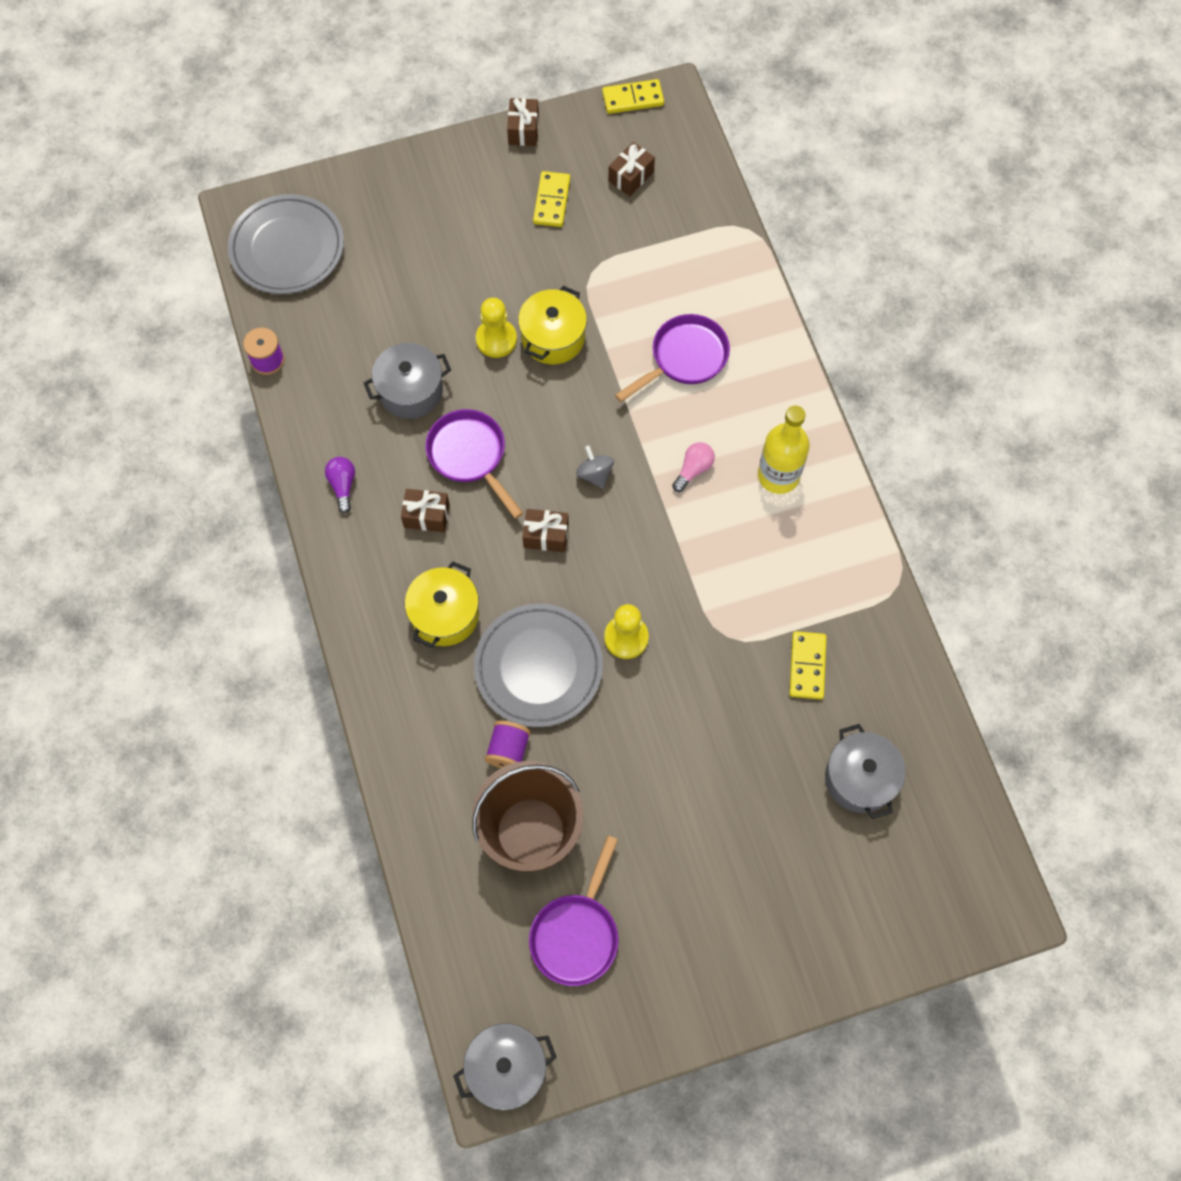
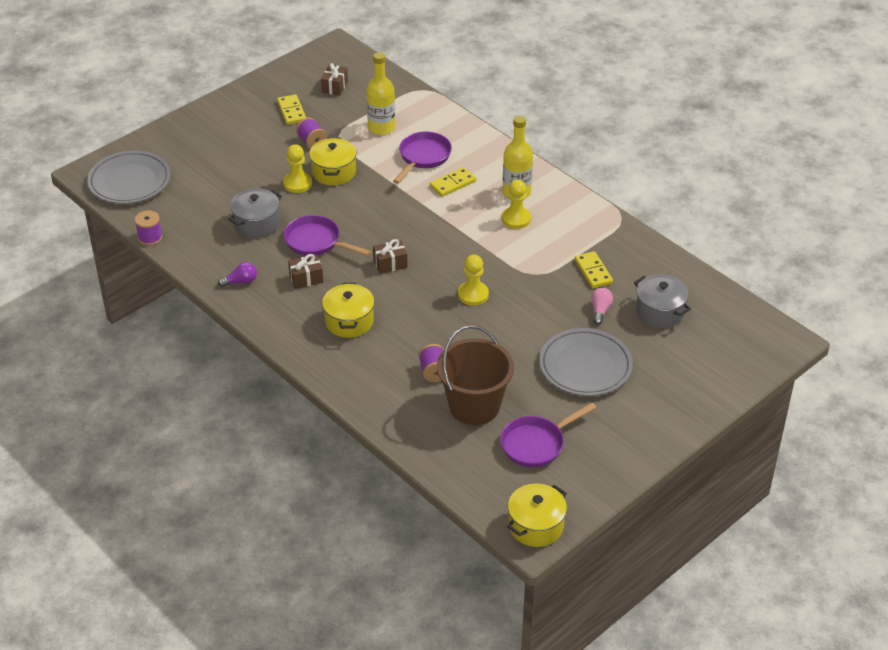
camera: 25 degrees left, 25 degrees down
purple light bulb [325,457,355,513] -> purple light bulb turned 105 degrees clockwise [218,262,257,287]
grey pot [453,1023,557,1110] -> yellow pot [507,484,567,547]
grey plate [474,604,603,727] -> grey plate moved to [539,328,633,396]
brown gift [507,98,539,146] -> none
purple pan [529,835,618,986] -> purple pan turned 60 degrees clockwise [500,403,596,468]
grey spinning top [576,445,614,489] -> none
yellow domino [602,79,664,114] -> yellow domino moved to [430,167,476,197]
pink light bulb [672,442,715,492] -> pink light bulb moved to [591,288,613,325]
none -> purple spool [296,117,327,149]
none -> yellow bottle [366,52,395,135]
none -> yellow pawn [502,180,531,229]

